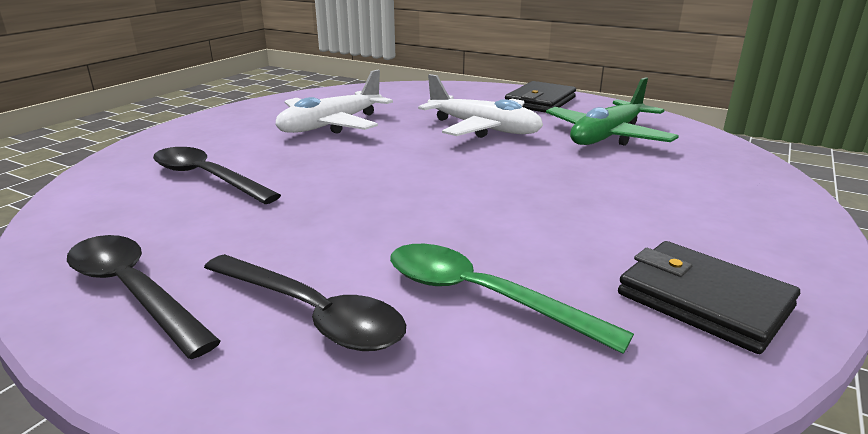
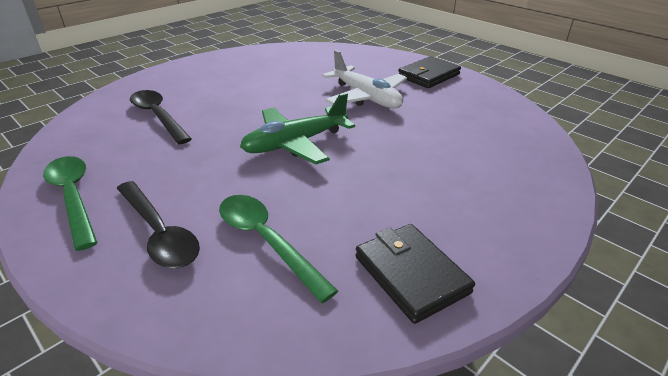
camera: 15 degrees right, 10 degrees up
black spoon [67,235,221,359] -> green spoon [43,156,98,251]
white plane [275,70,393,134] -> none
green plane [546,77,679,146] -> green plane moved to [240,93,355,165]

